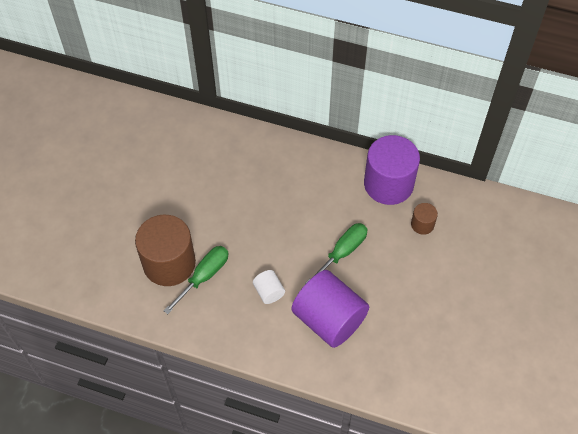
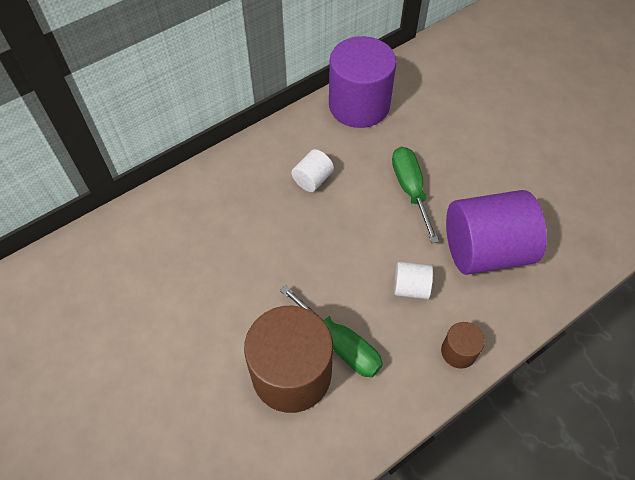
camera: 55 degrees left, 0 degrees up
green screwdriver [164,246,228,314] -> green screwdriver turned 150 degrees clockwise [280,285,383,377]
brown cylinder [411,203,438,235] -> brown cylinder moved to [441,322,485,369]
none -> white cylinder [292,149,334,192]

